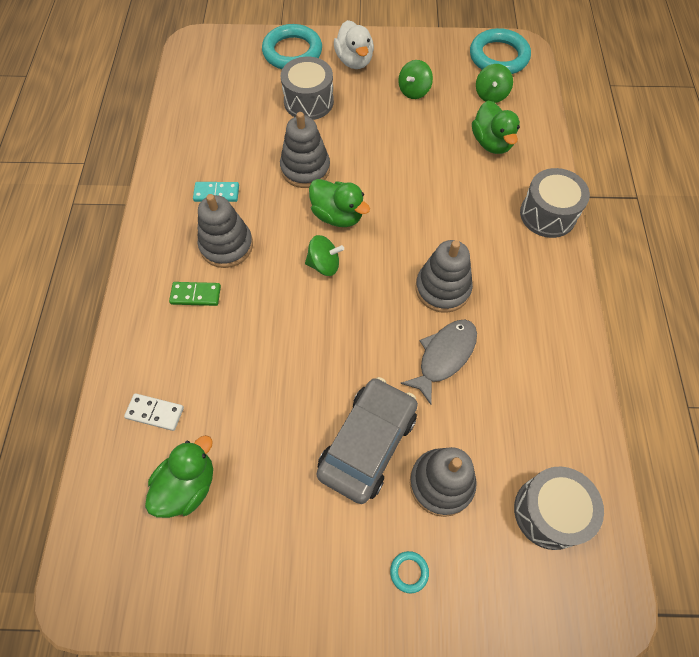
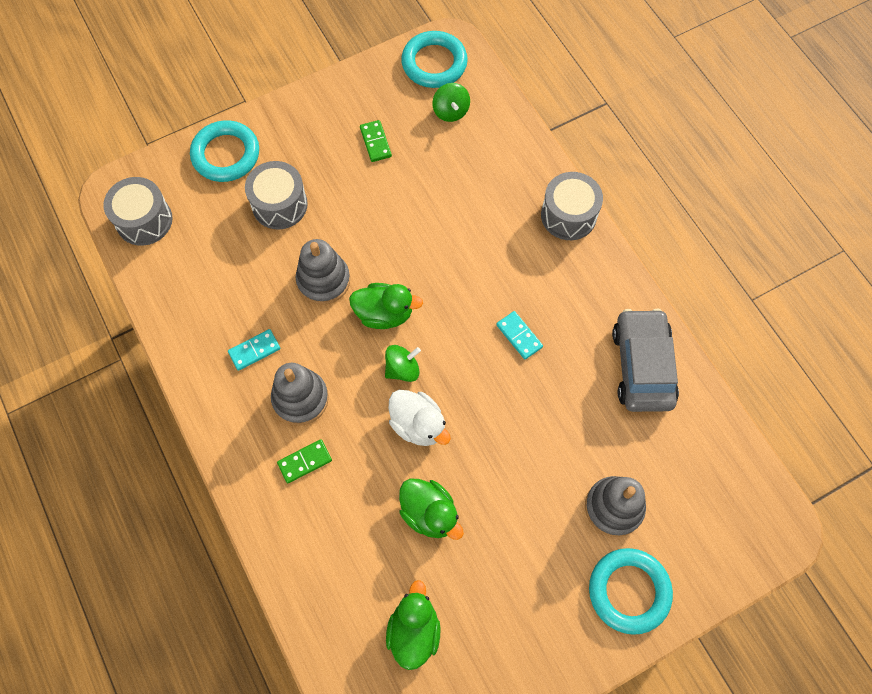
camera: 30 degrees left, 5 degrees up
white domino [124,393,184,431] -> none
grey car [317,377,418,504] -> grey car moved to [612,308,679,412]
white duck [334,20,374,69] -> white duck moved to [389,390,451,446]
turquoise ring [390,551,429,593] -> turquoise ring [589,548,673,635], size x2.42
green spinning top [398,60,433,99] -> green domino [360,120,392,162]
grey fish [400,320,477,405] -> none
grey stacking toy [416,240,473,313] -> turquoise domino [496,311,543,359]
green duck [472,101,520,154] -> green duck moved to [399,478,464,540]
grey drum [514,467,604,550] -> grey drum moved to [103,177,173,246]

